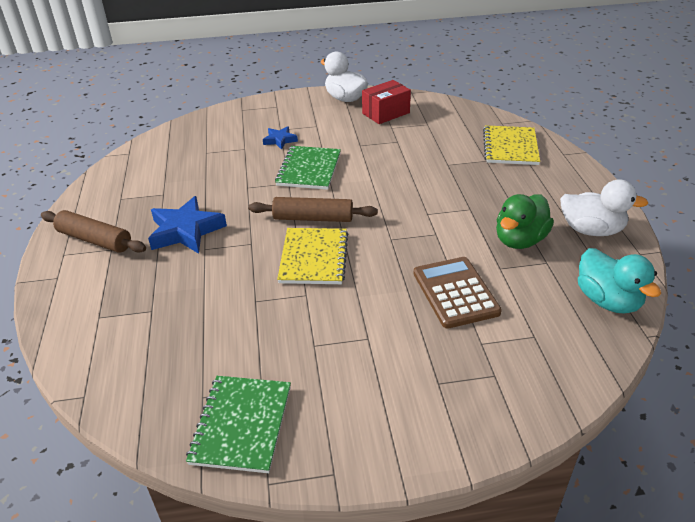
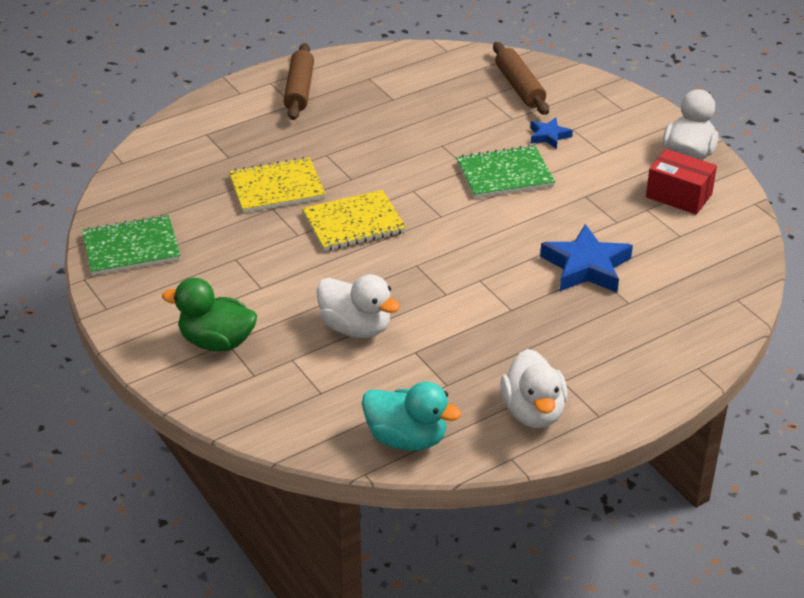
camera: 65 degrees right, 0 degrees up
blue star [148,196,227,254] -> blue star moved to [540,224,633,292]
brown rolling pin [248,197,378,222] -> brown rolling pin moved to [493,42,549,115]
brown calculator [413,257,502,329] -> white duck [317,274,400,338]
yellow notebook [483,125,540,165] -> yellow notebook moved to [229,157,326,213]
green duck [496,194,554,249] -> green duck moved to [162,277,257,351]
turquoise duck [578,248,661,314] -> turquoise duck turned 105 degrees counterclockwise [362,382,461,451]

